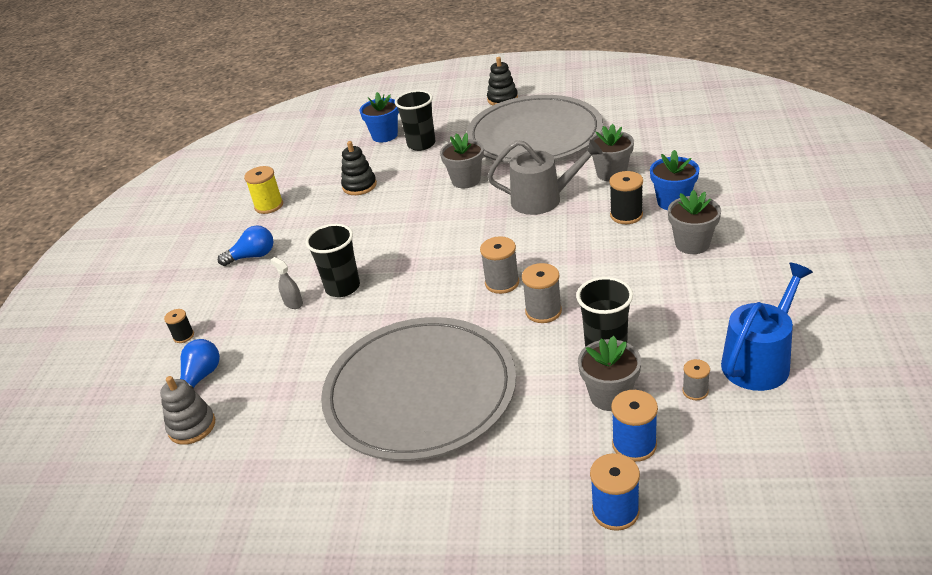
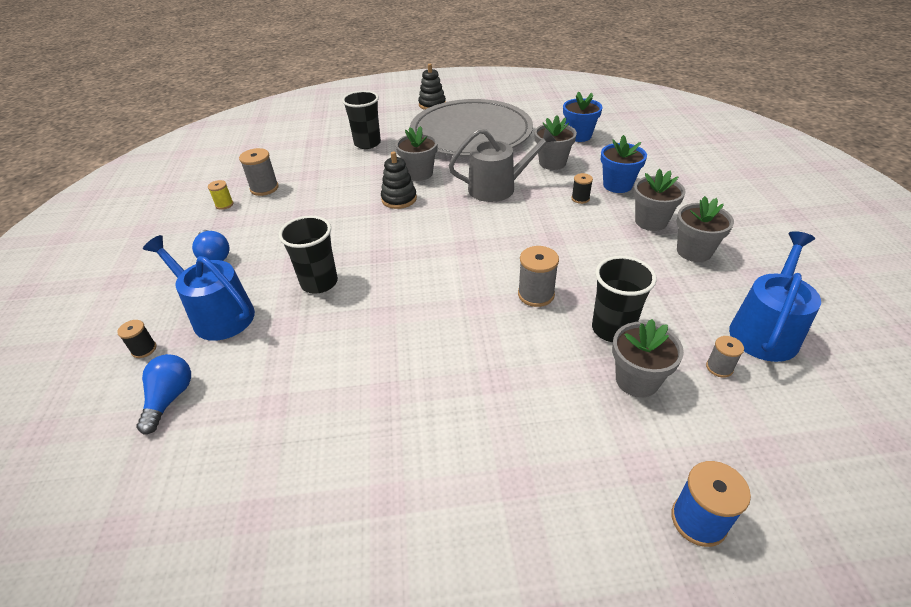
camera: 15 degrees left, 5 degrees up
grey stacking toy [160,376,215,445] -> none
blue light bulb [218,225,273,266] -> blue light bulb turned 90 degrees clockwise [192,230,229,261]
yellow spool [244,166,283,214] -> yellow spool [208,180,233,210], size x0.61
grey spray bottle [270,257,303,309] -> none
grey plate [321,317,516,461] -> none
black stacking toy [341,141,377,195] -> black stacking toy moved to [381,151,417,209]
blue flower pot [360,92,399,142] -> blue flower pot moved to [563,91,602,142]
grey spool [480,236,519,294] -> grey spool moved to [239,148,279,196]
black spool [609,171,643,224] -> black spool [571,173,593,204], size x0.61
blue spool [611,390,658,462] -> none
none -> blue watering can [143,235,255,341]
none -> grey flower pot [676,196,734,262]

